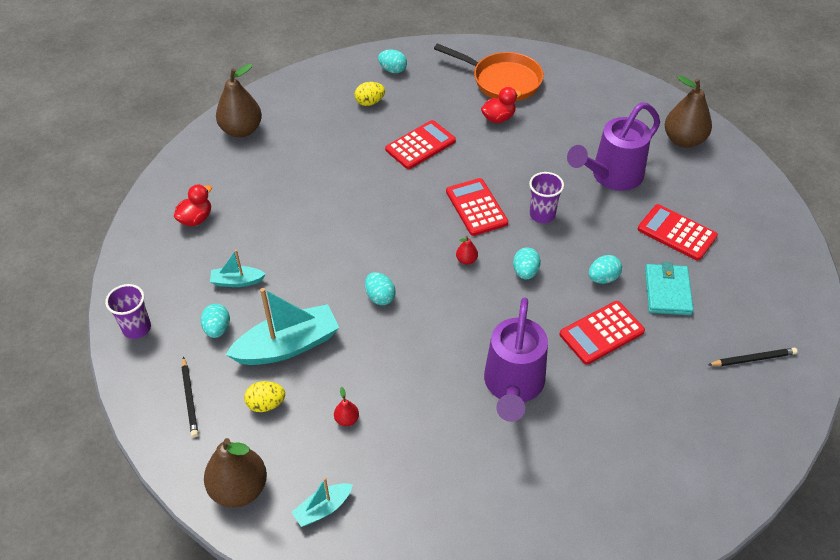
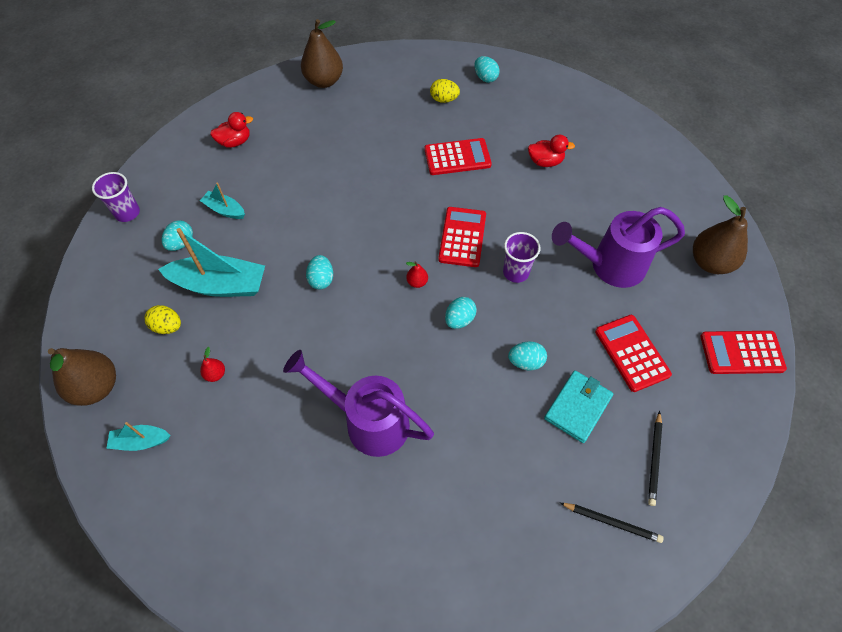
camera: 30 degrees right, 10 degrees up
black pencil [181,357,198,437] -> black pencil moved to [648,411,662,506]
orange pan [434,43,544,101] -> none
purple watering can [484,297,548,422] -> purple watering can turned 75 degrees clockwise [283,350,434,457]
red calculator [560,301,645,365] -> red calculator moved to [700,331,787,374]

